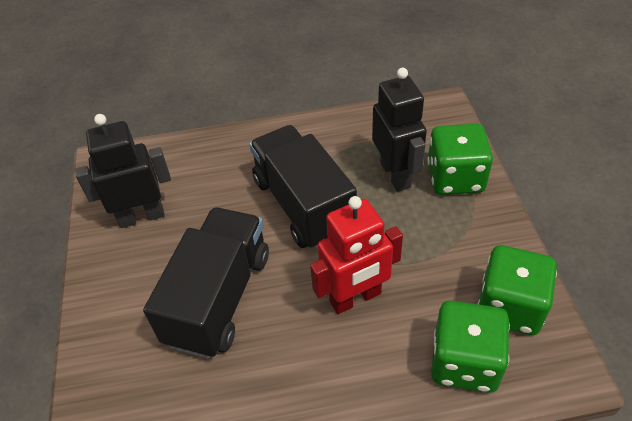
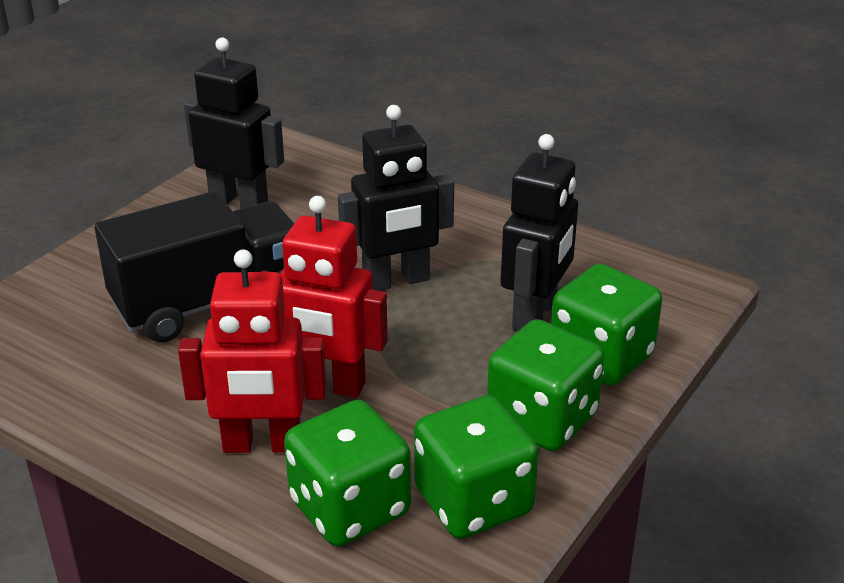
camera: 40 degrees right, 15 degrees down
black truck [249,125,357,249] -> black robot [338,105,454,291]
none -> red robot [178,249,326,453]
none -> green dice [487,319,605,451]

